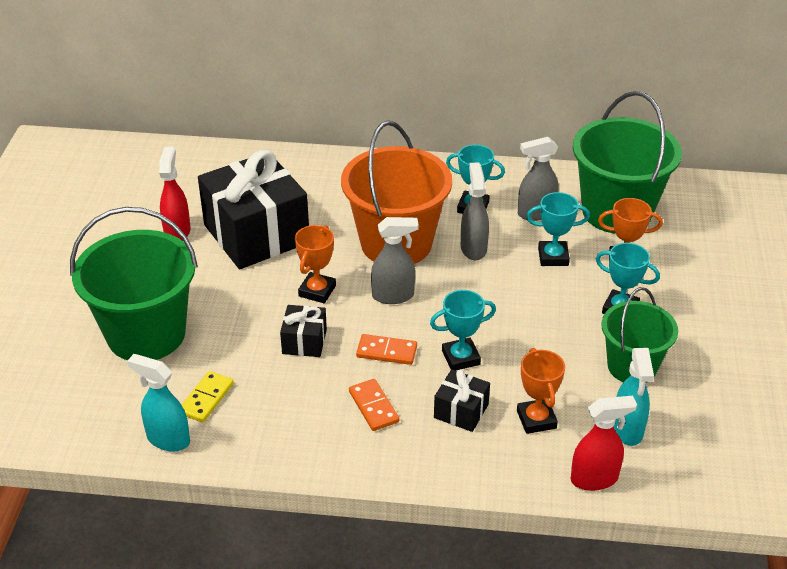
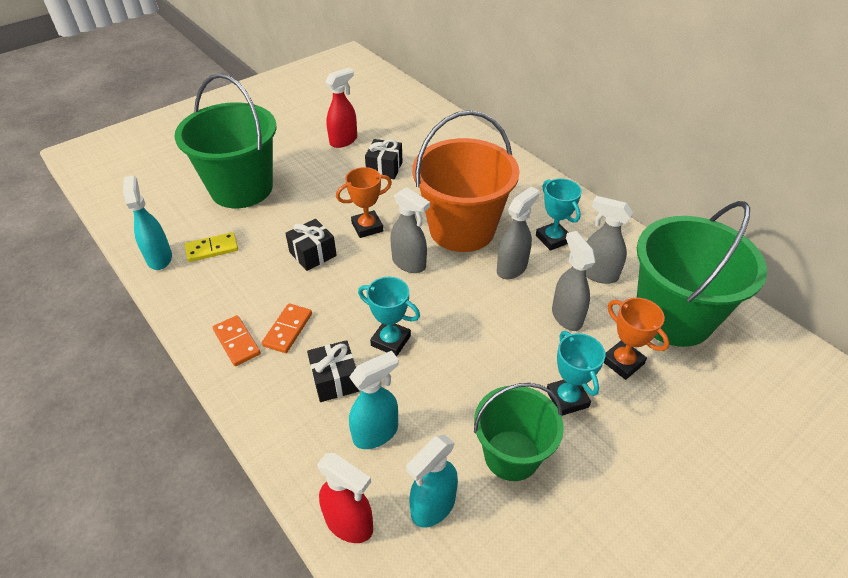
camera: 45 degrees right, 5 degrees up
black gift [198,150,309,269] -> black gift [365,139,402,180], size x0.45
orange domino [356,334,417,365] -> orange domino moved to [213,315,261,366]
orange trophy [517,348,565,434] -> turquoise spray bottle [349,351,399,449]
turquoise trophy [526,192,590,266] -> grey spray bottle [552,231,595,331]

